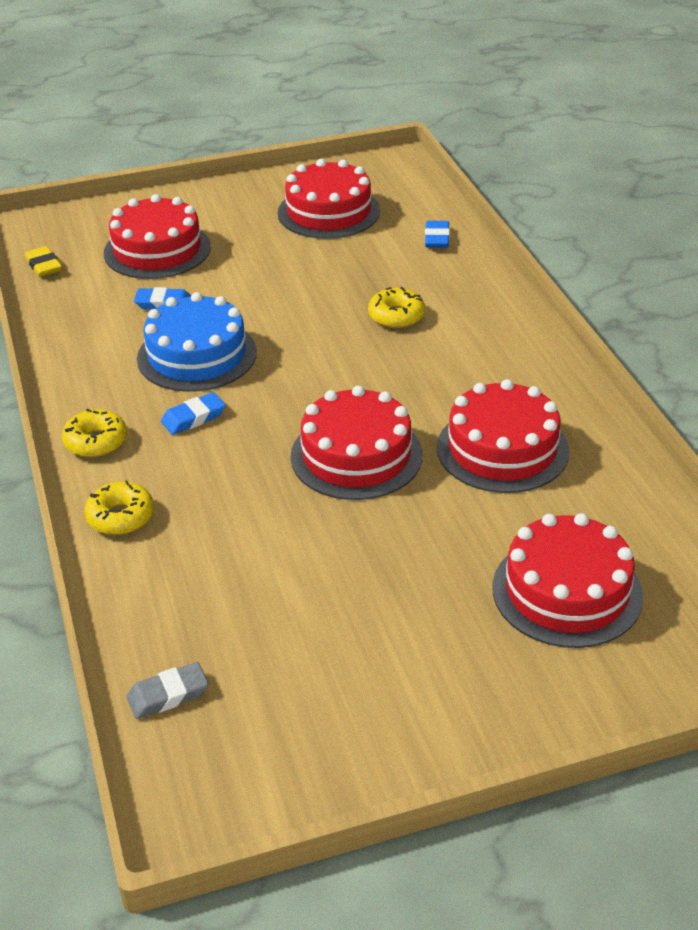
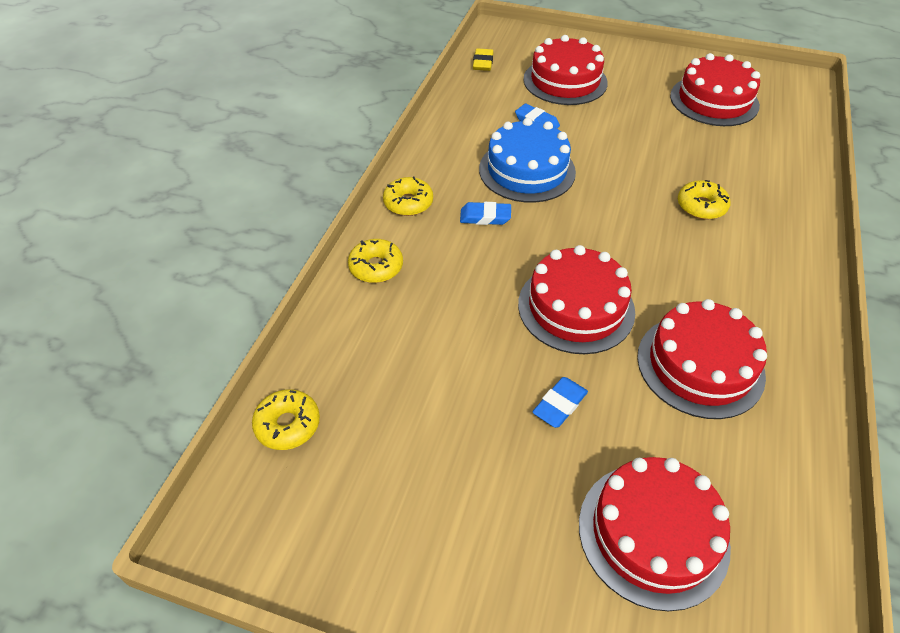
camera: 35 degrees right, 10 degrees up
grey eraser [127,662,209,719] -> yellow donut [252,389,320,450]
blue eraser [425,221,450,248] -> blue eraser moved to [532,377,588,428]

